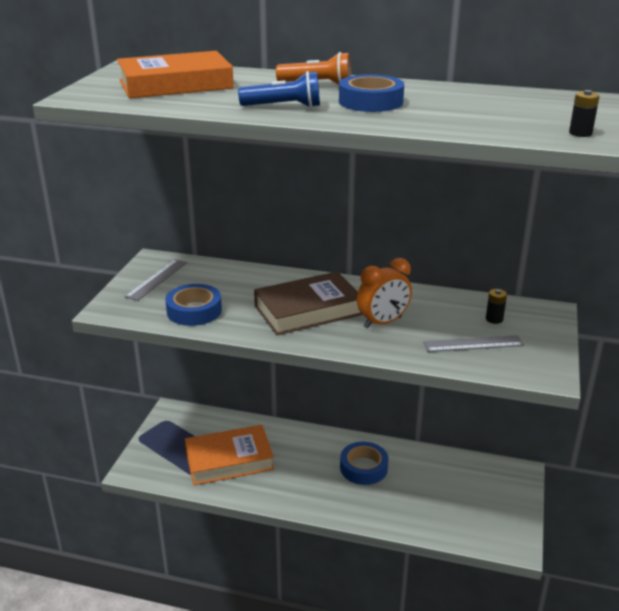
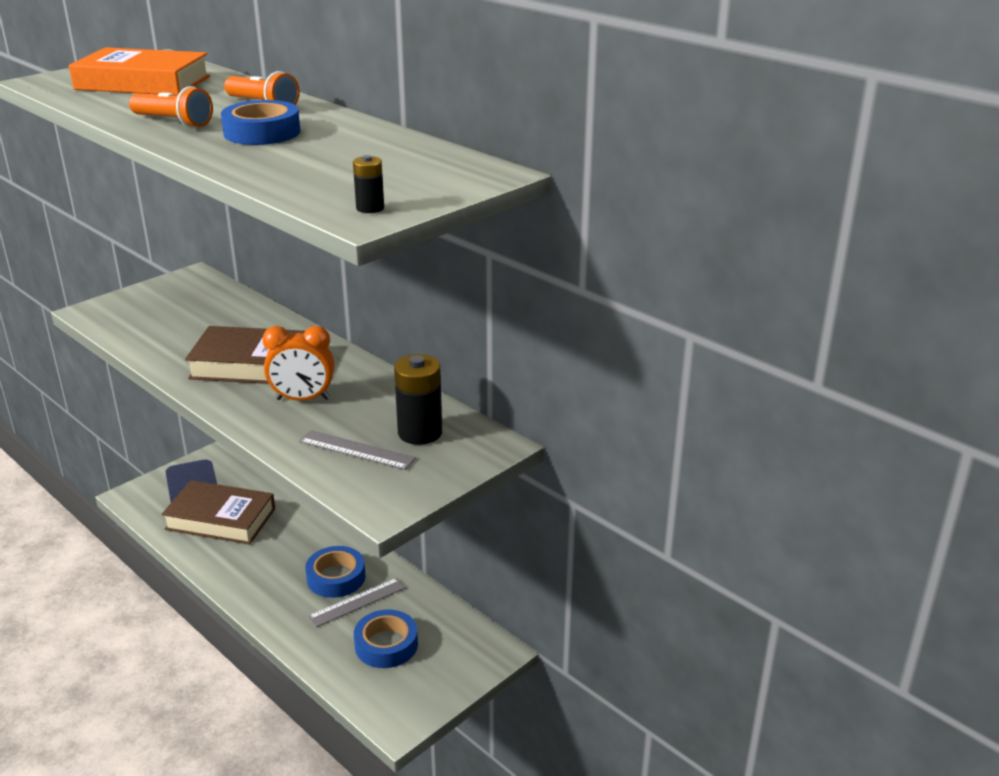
camera: 30 degrees right, 0 degrees up
grey ruler [125,259,187,301] -> grey ruler moved to [308,578,406,627]
blue tape [165,284,222,326] -> blue tape moved to [354,609,418,668]
orange book [185,425,274,485] -> brown book [161,480,275,545]
blue flashlight [238,71,320,108] -> orange flashlight [129,86,213,128]
black battery [486,289,507,324] -> black battery [394,354,442,445], size x2.01

